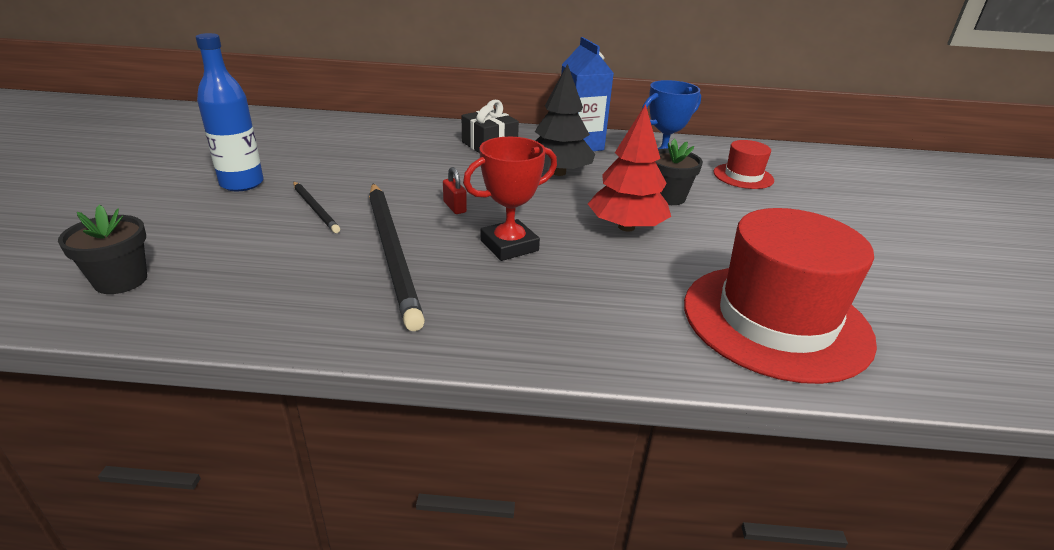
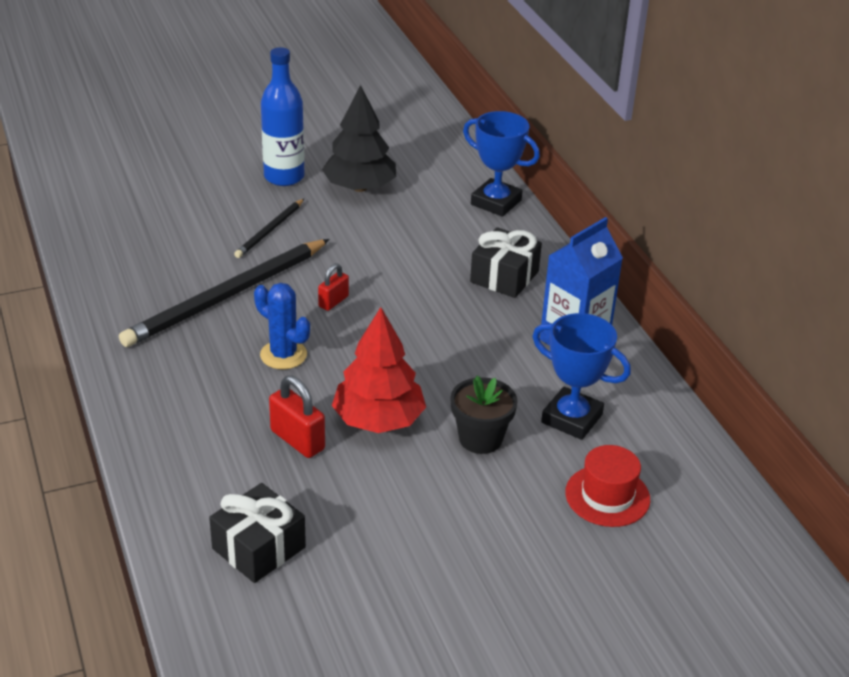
camera: 65 degrees right, 5 degrees up
black flower pot [58,204,147,294] -> none
red trophy [463,137,557,261] -> blue cactus [254,283,310,369]
black tree [535,64,595,176] -> black tree moved to [322,85,396,192]
red hat [684,208,877,384] -> black gift [209,483,306,583]
none -> red padlock [269,375,325,458]
none -> blue trophy [463,111,540,217]

